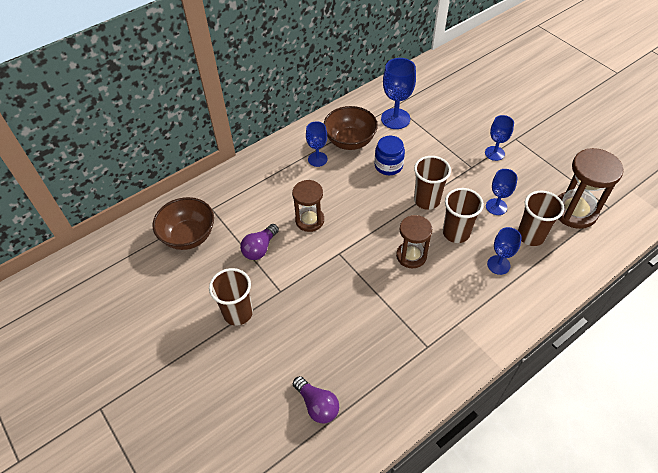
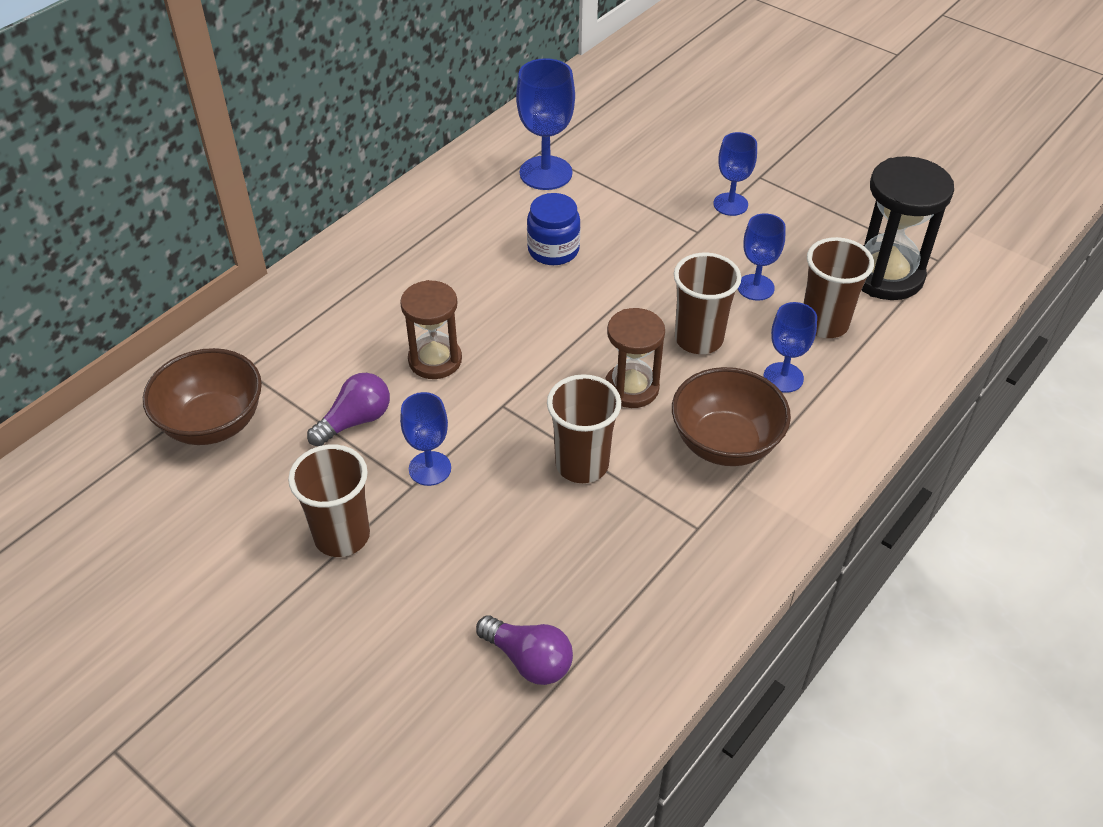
camera: 15 degrees left, 5 degrees down
purple light bulb [240,224,279,260] -> purple light bulb turned 150 degrees counterclockwise [307,373,390,446]
blue goblet [306,121,328,167] -> blue goblet moved to [400,392,451,486]
brown bowl [324,106,378,150] -> brown bowl moved to [672,367,791,466]
brown cup [414,156,451,210] -> brown cup moved to [547,374,621,483]
brown hourglass [558,148,624,229] -> black hourglass [861,156,954,300]

